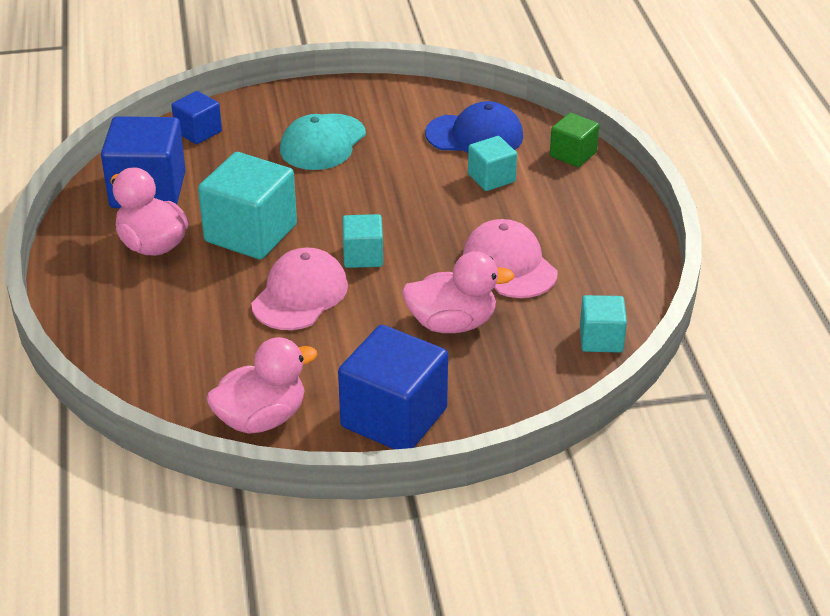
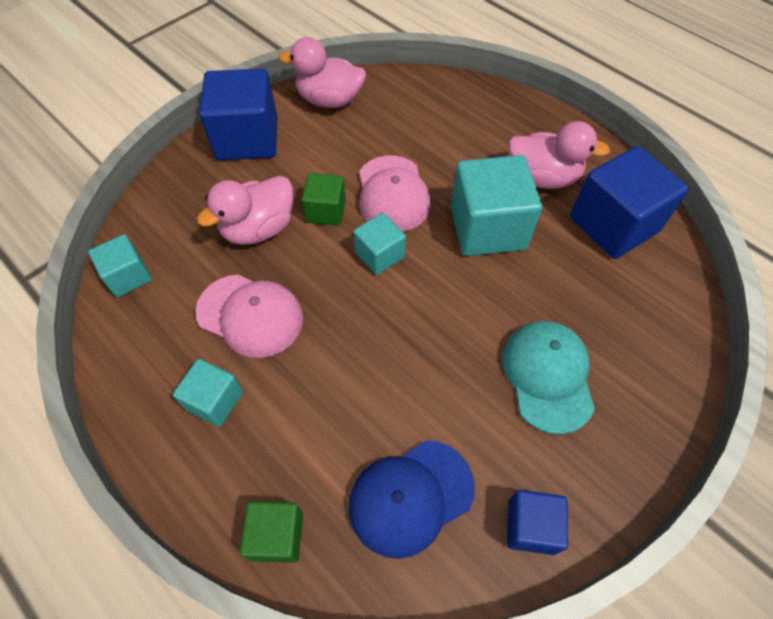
camera: 145 degrees right, 20 degrees up
blue cube [171,91,222,144] -> blue cube moved to [507,490,568,555]
pink duck [206,337,318,434] -> pink duck turned 75 degrees clockwise [279,37,366,108]
turquoise cube [468,136,517,191] -> turquoise cube moved to [173,359,243,427]
none -> green cube [301,173,346,226]

